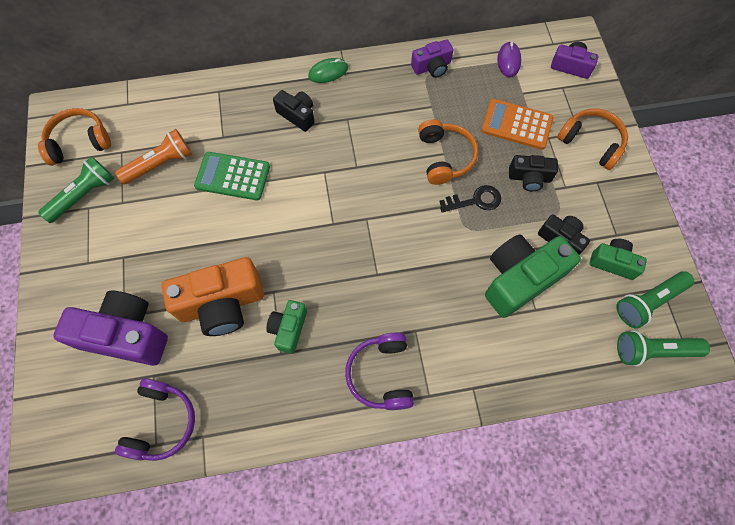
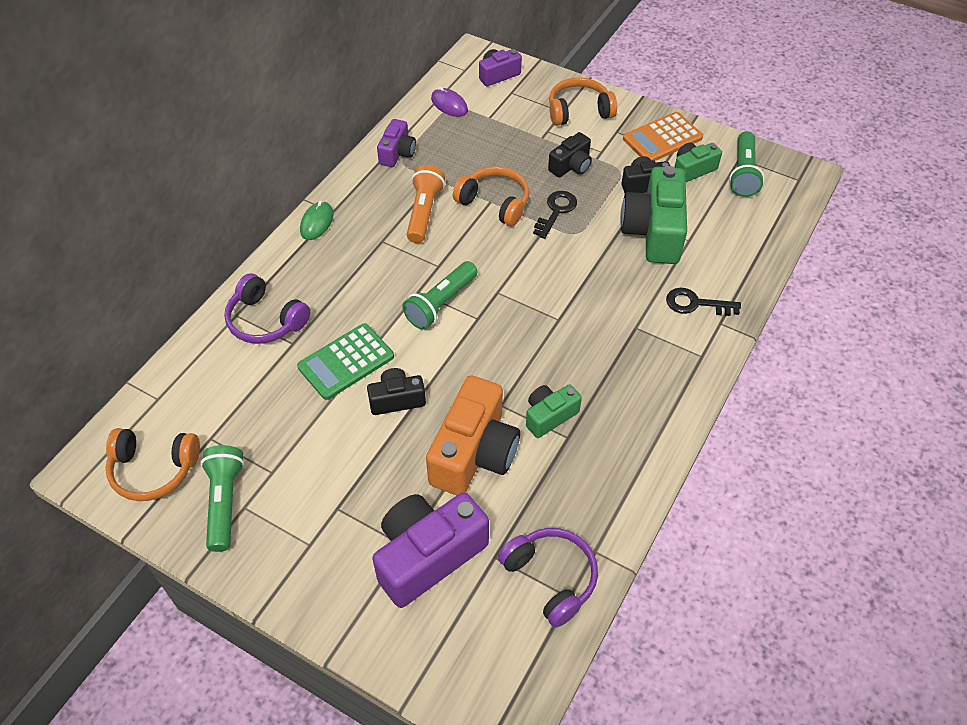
camera: 50 degrees left, 15 degrees down
orange headphones [38,108,111,166] -> orange headphones turned 105 degrees counterclockwise [106,428,200,501]
orange flashlight [115,129,192,184] -> orange flashlight moved to [407,165,445,243]
green camera [266,300,307,354] -> green camera turned 90 degrees clockwise [526,384,582,438]
black camera [273,90,315,132] -> black camera moved to [367,368,426,415]
purple headphones [345,333,414,410] -> purple headphones moved to [224,273,310,344]
orange calculator [481,99,554,150] -> orange calculator moved to [623,112,703,161]
green flashlight [617,330,710,366] -> green flashlight moved to [402,261,478,330]
none -> black key [666,288,741,316]

